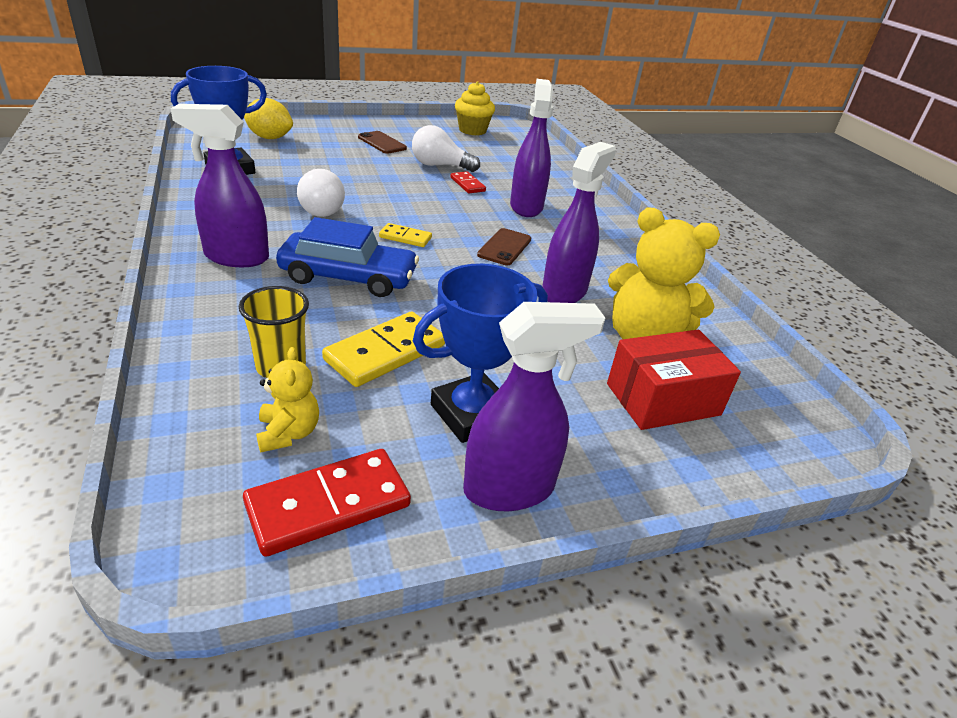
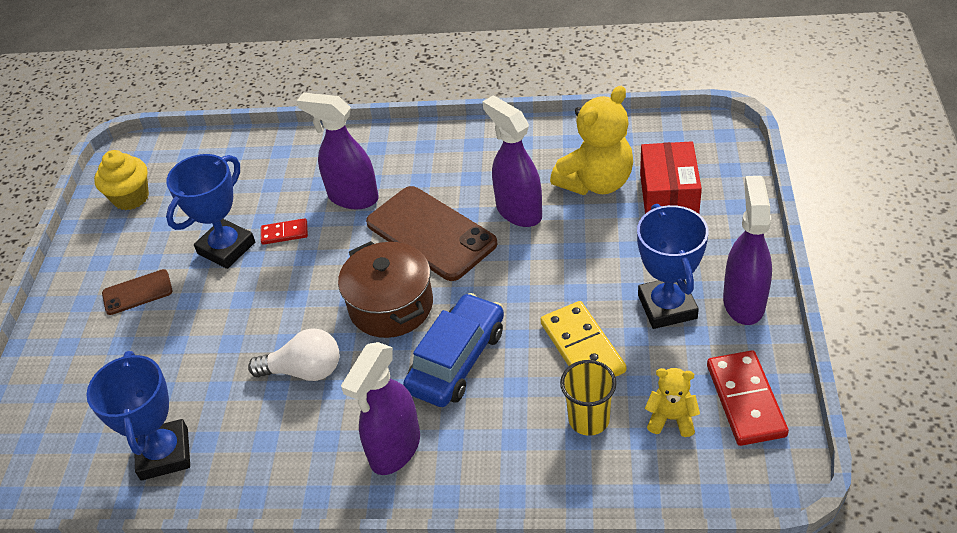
camera: 60 degrees left, 10 degrees up
yellow lemon [244,98,293,139] -> none
yellow domino [379,223,432,247] -> brown pot [338,241,433,338]
white light bulb [412,125,480,172] -> blue trophy [166,154,255,269]
brown phone [477,228,531,265] -> brown phone [366,186,498,281], size x1.97

